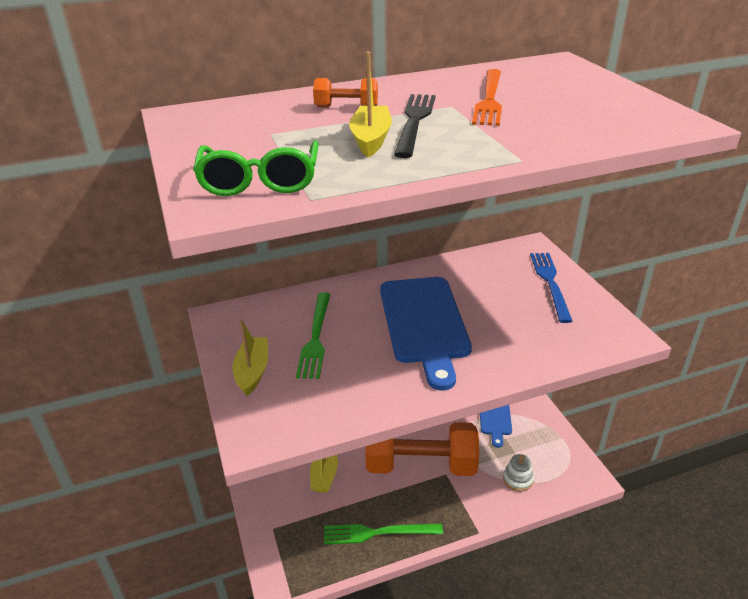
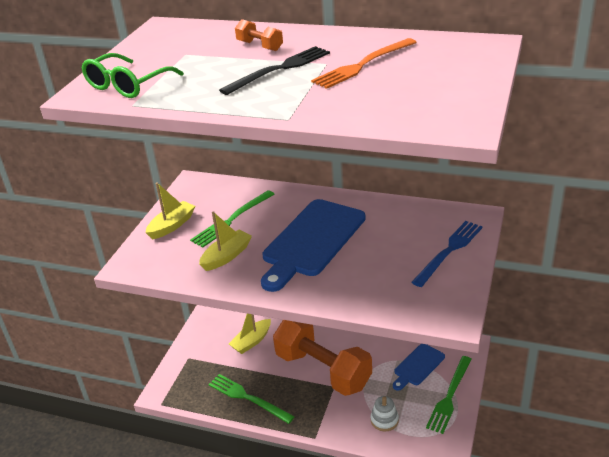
camera: 40 degrees right, 0 degrees up
yellow boat [349,52,392,157] -> yellow boat moved to [199,211,252,271]
none -> green fork [426,356,472,434]

